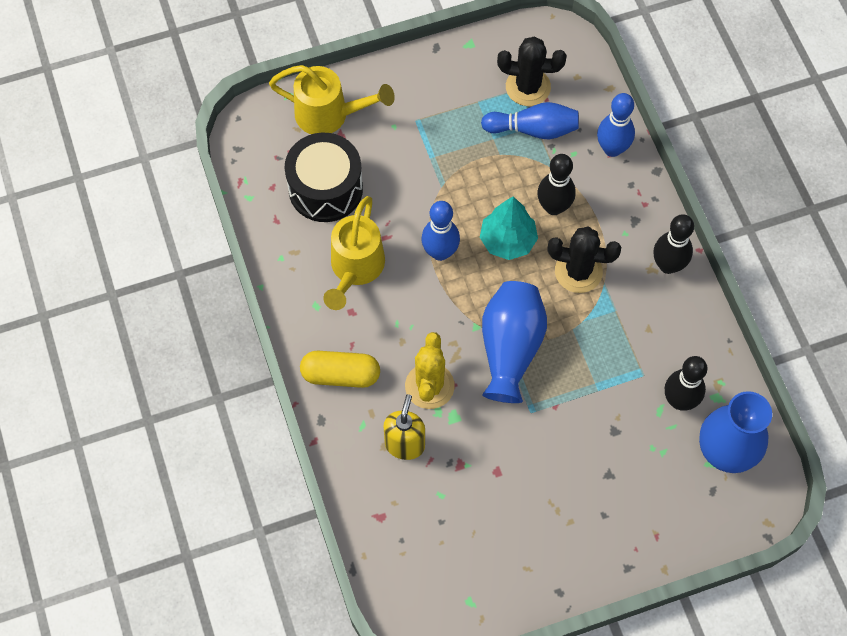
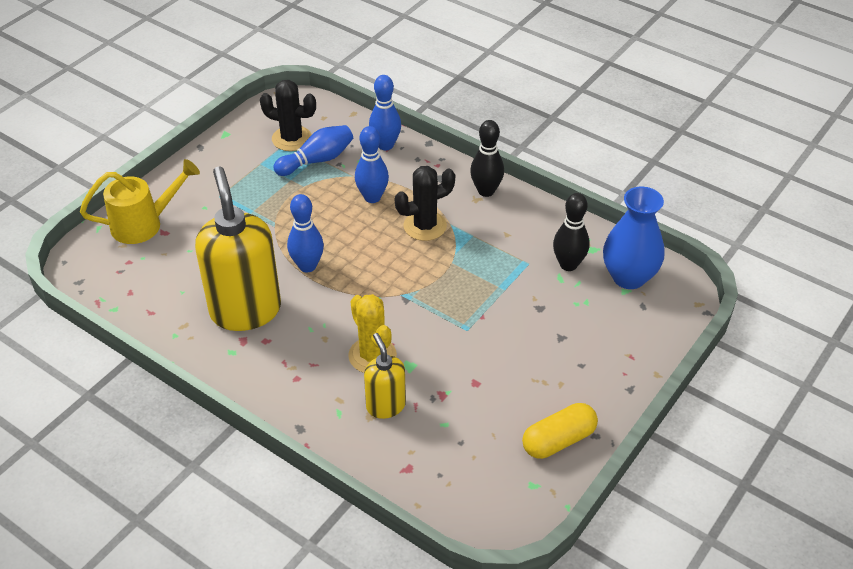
camera: 35 degrees left, 20 degrees down
black drum [285,133,363,222] -> none
yellow capsule [300,351,380,388] -> yellow capsule moved to [522,403,598,459]
yellow watering can [323,196,385,310] -> yellow soap dispenser [195,166,281,331]
turquoise tree [480,196,538,260] -> none
blue vase [482,281,547,403] -> none
black cactus [497,36,567,106] -> black cactus turned 45 degrees clockwise [260,80,316,151]
black bowling pin [537,154,576,215] -> blue bowling pin [355,126,389,203]

